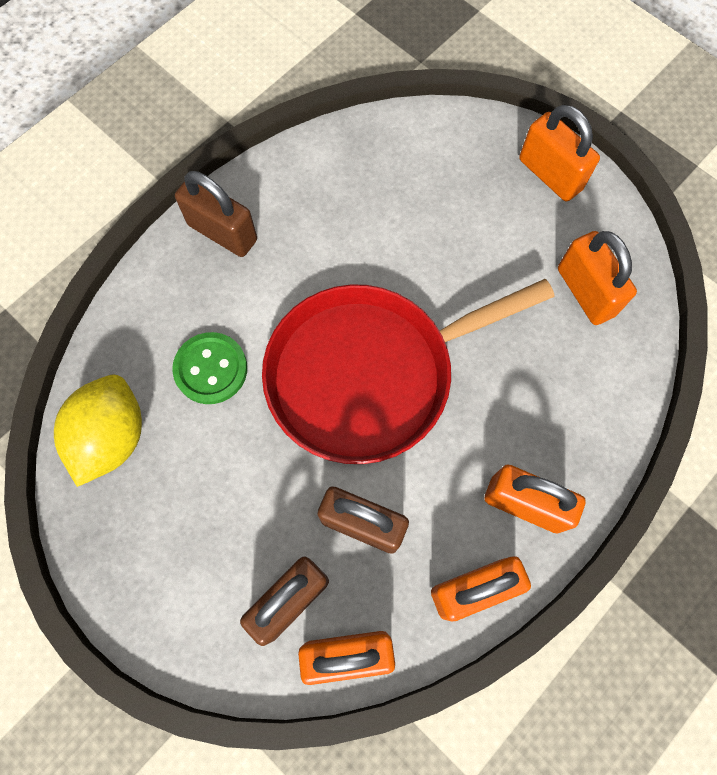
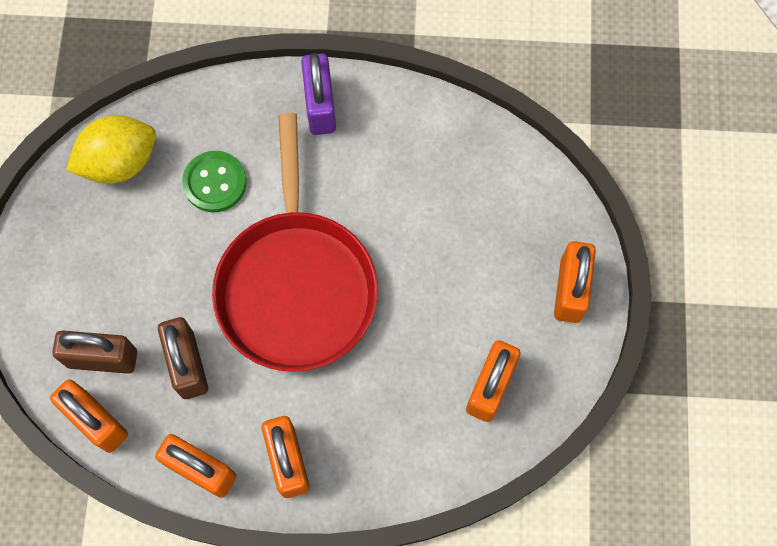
camera: 50 degrees right, 0 degrees up
brown padlock [175,171,257,257] -> purple padlock [301,53,336,135]
red pan [262,279,555,464] -> red pan turned 120 degrees counterclockwise [212,113,378,372]

